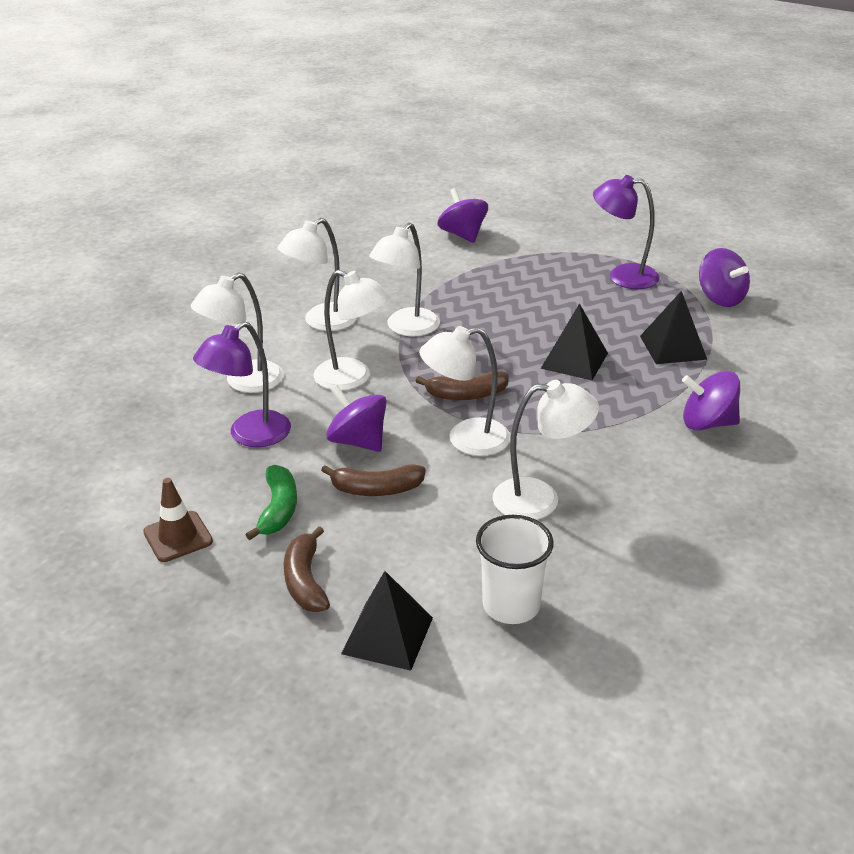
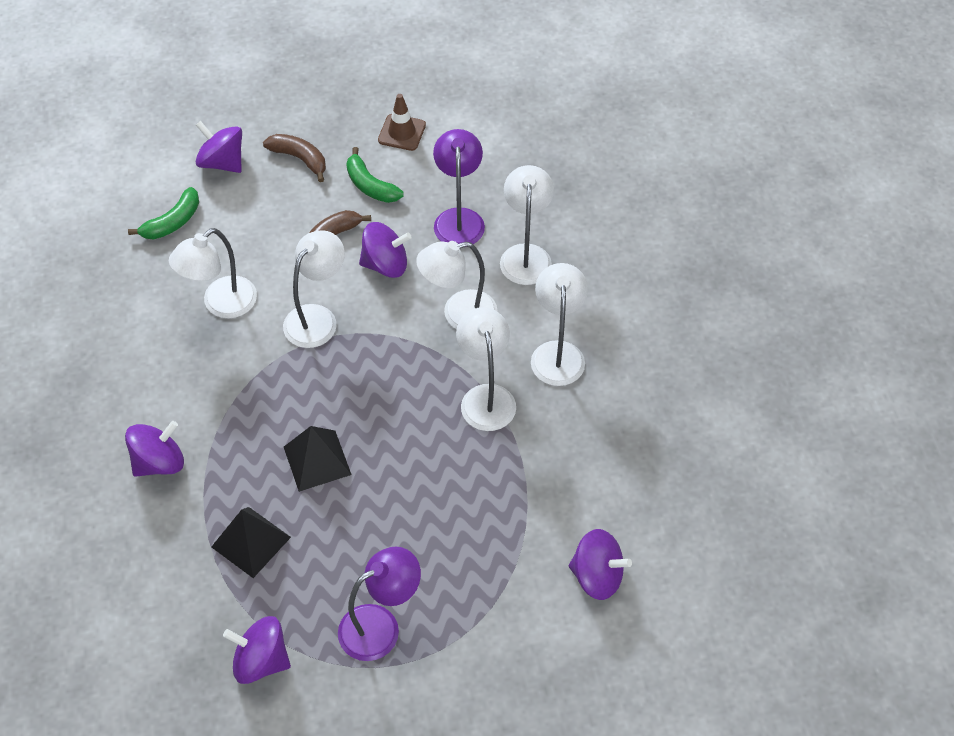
camera: 135 degrees right, 20 degrees up
black pyramid [341,571,433,671] -> purple spinning top [196,121,242,173]
brown banana [416,371,509,400] -> none
white cup [476,515,554,624] -> green banana [128,187,199,239]

